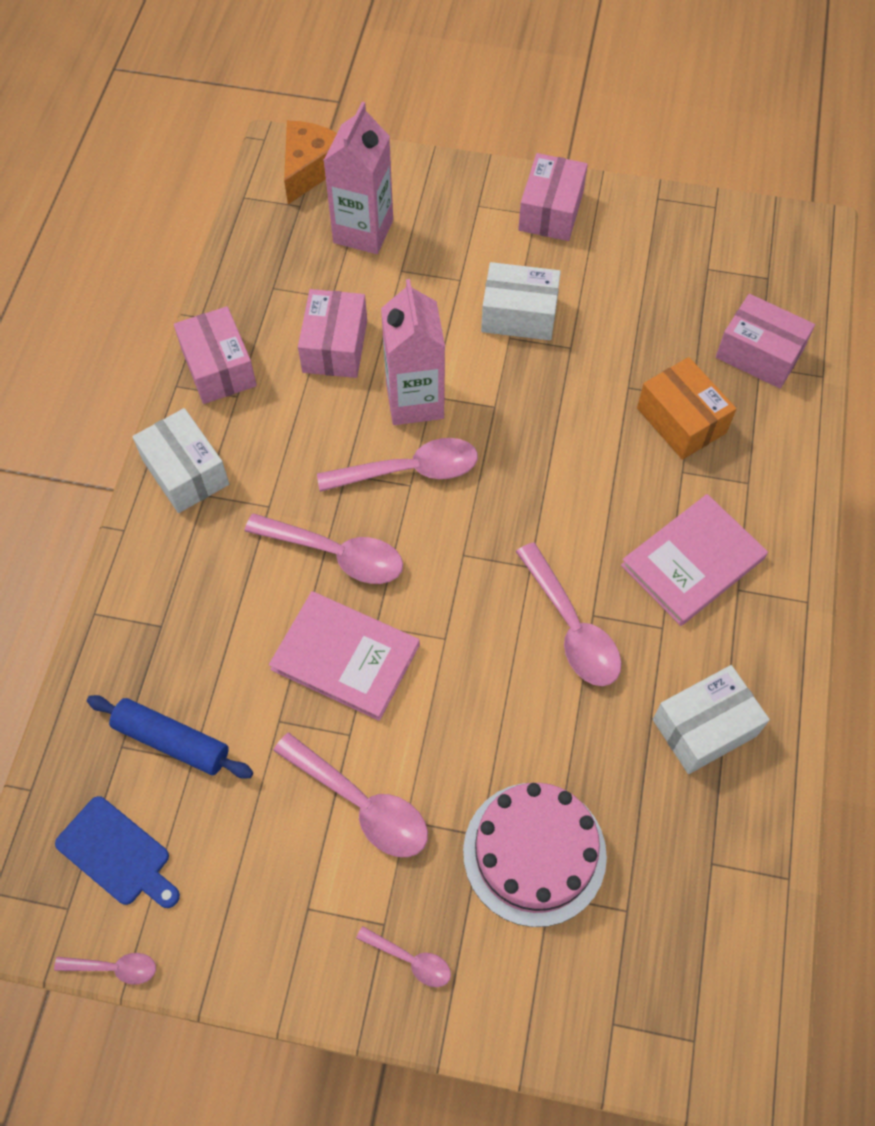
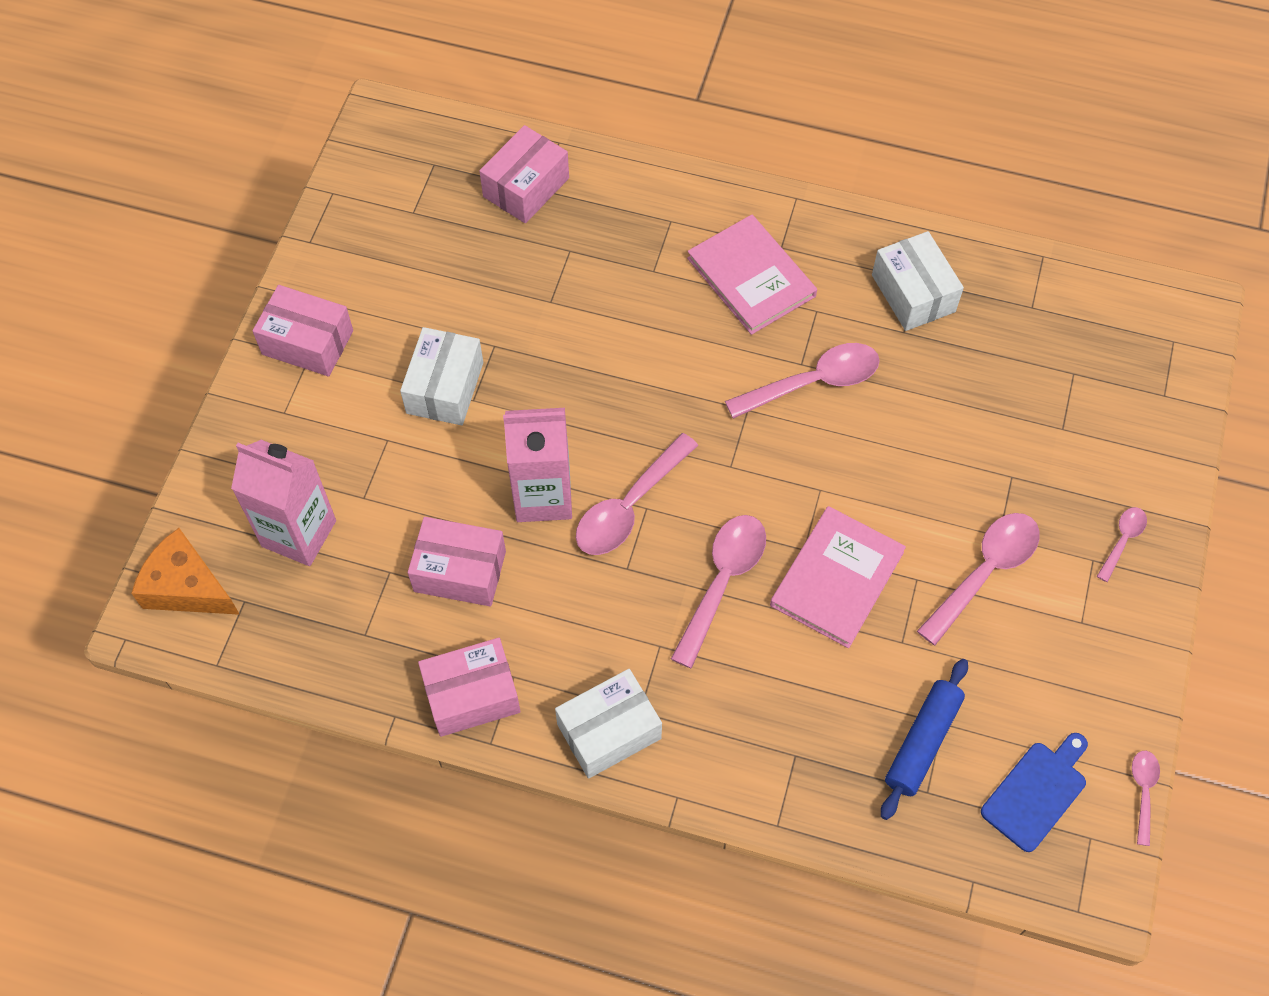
camera: 85 degrees left, 0 degrees up
pink spoon [317,438,478,492] -> pink spoon turned 135 degrees counterclockwise [576,433,698,555]
pink cake [463,783,607,927] -> none
orange box [637,357,736,460] -> none

